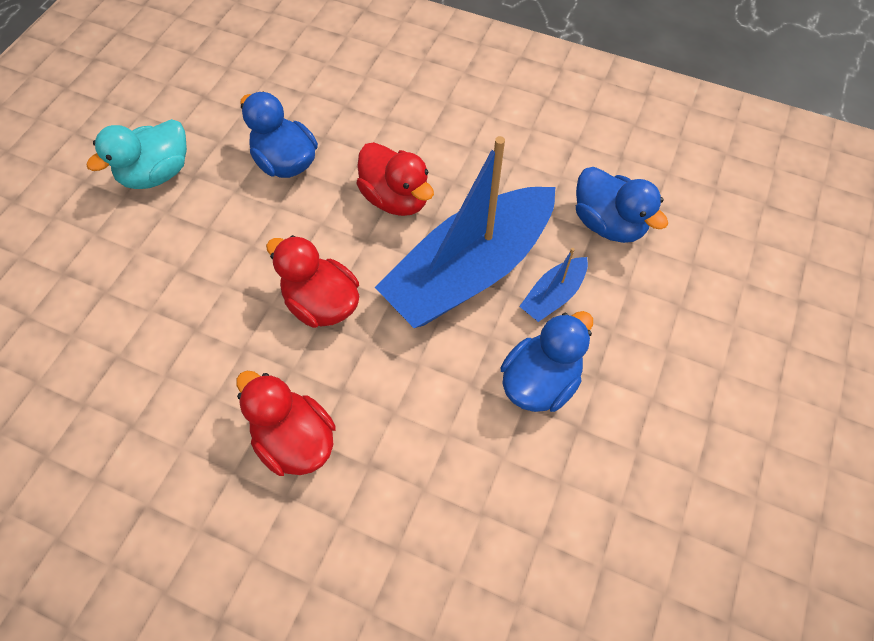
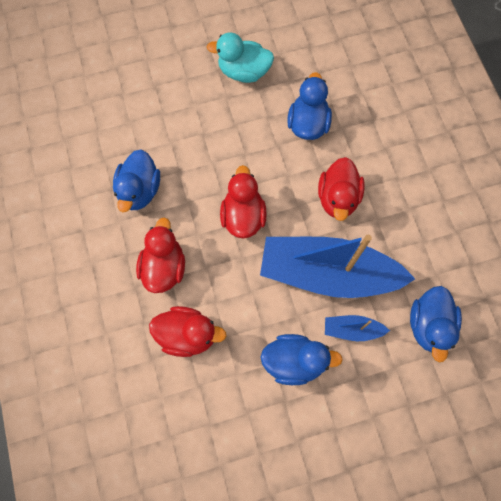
camera: 50 degrees right, 10 degrees up
none -> blue duck [113,150,160,212]
none -> red duck [149,306,226,357]

